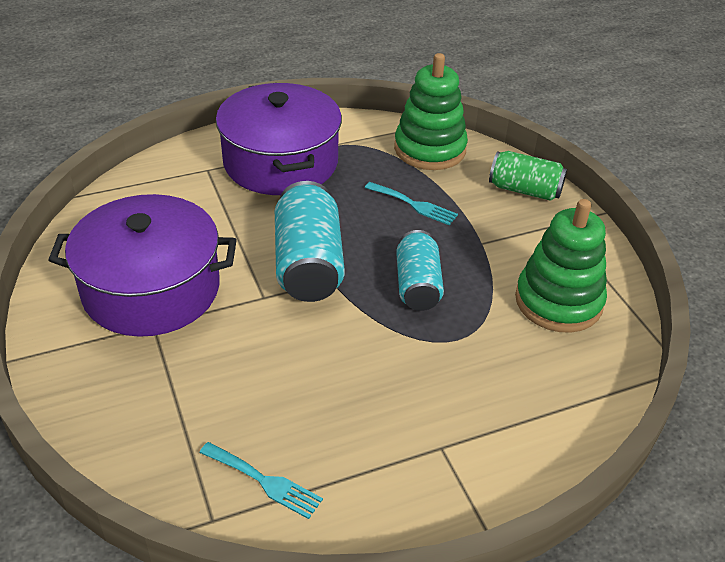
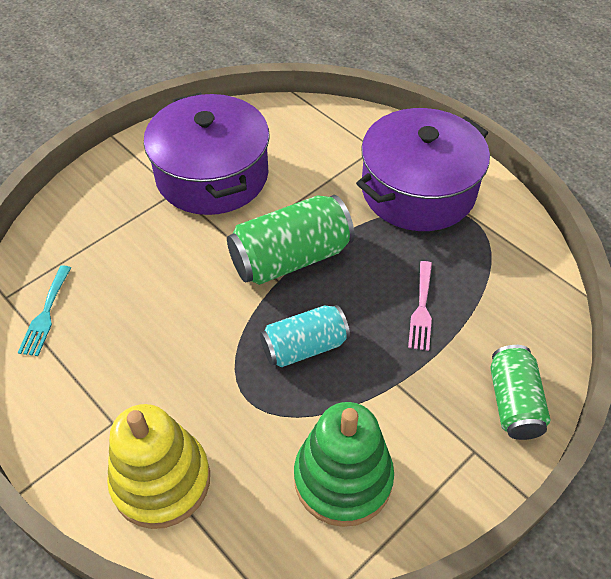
camera: 70 degrees right, 10 degrees up
turquoise can [275,181,345,302] -> green can [227,195,354,285]
turquoise fork [365,182,458,225] -> pink fork [408,261,432,351]
green stacking toy [394,53,468,170] -> none
none -> yellow stacking toy [107,404,210,529]

